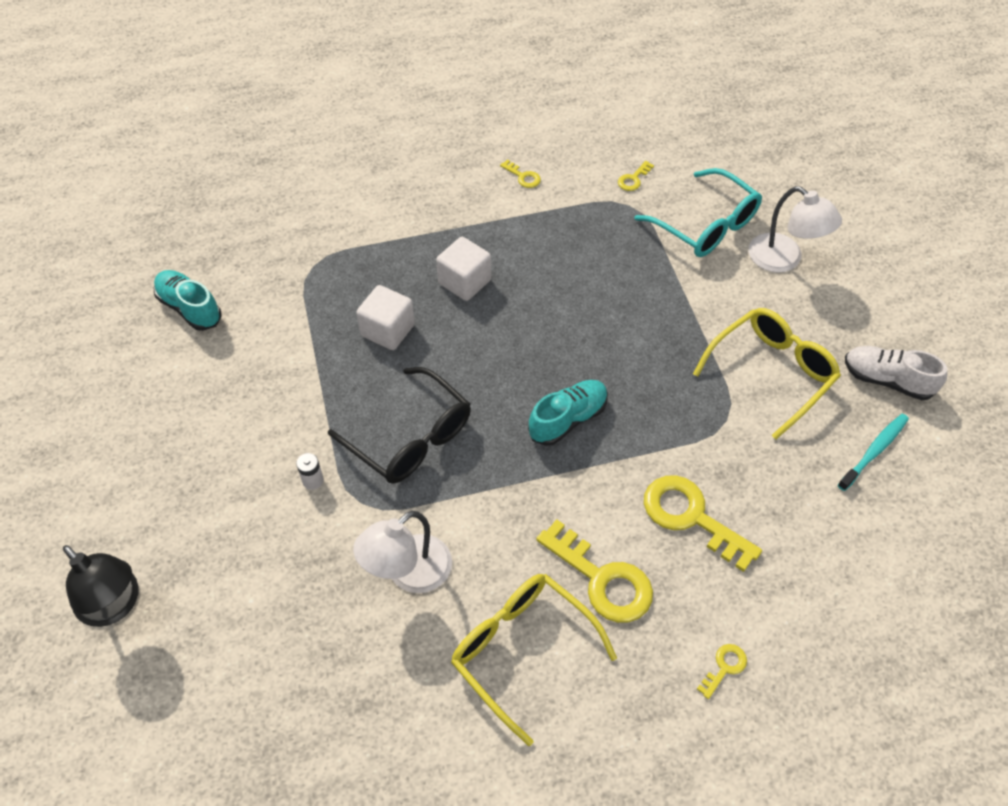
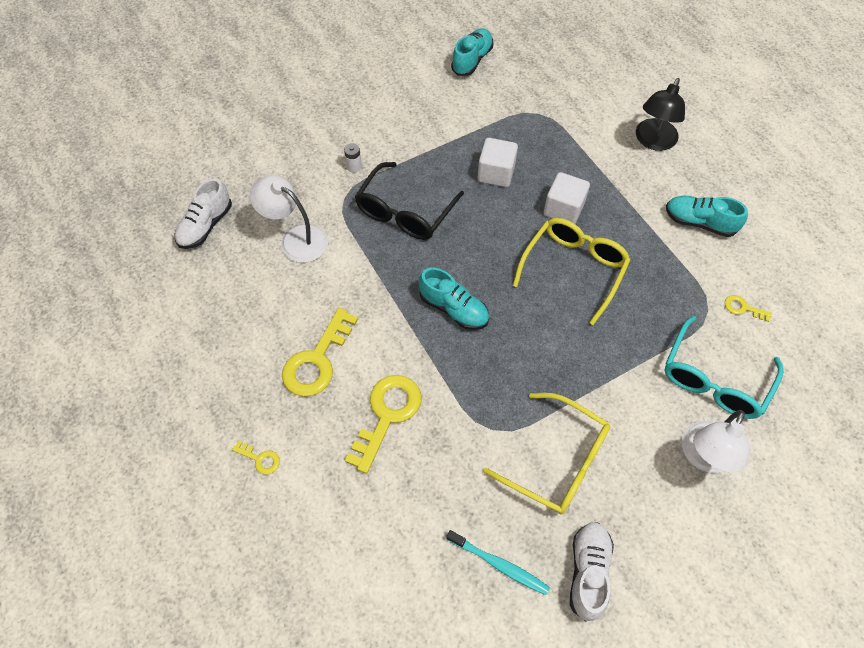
camera: 75 degrees right, 5 degrees up
black lamp [63,545,138,627] -> black lamp moved to [636,78,685,151]
yellow glasses [451,574,617,746] -> yellow glasses moved to [513,218,631,325]
yellow key [500,159,541,188] -> turquoise shoe [666,195,748,237]
none -> white shoe [174,178,232,249]

